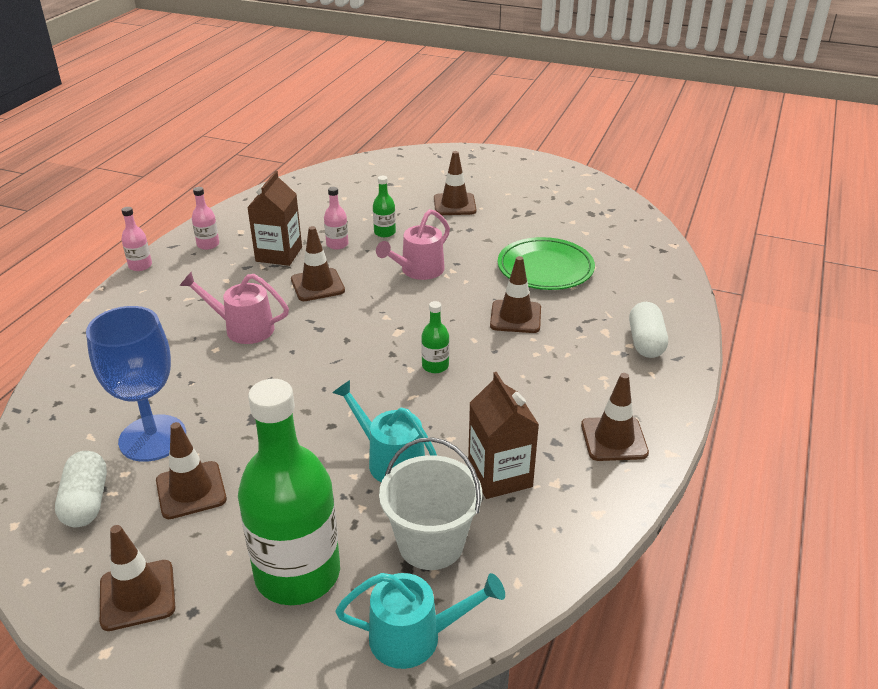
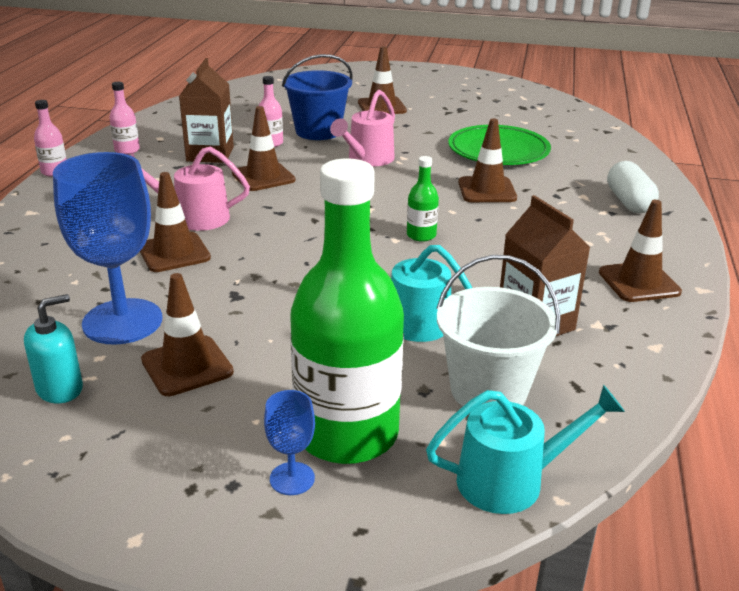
camera: 10 degrees left, 5 degrees down
white capsule [55,451,107,527] -> turquoise soap dispenser [24,294,83,403]
brown traffic cone [100,525,175,631] -> brown traffic cone moved to [140,172,211,272]
green bottle [373,176,396,237] -> blue bucket [282,54,353,140]
none -> blue goblet [264,390,315,495]

